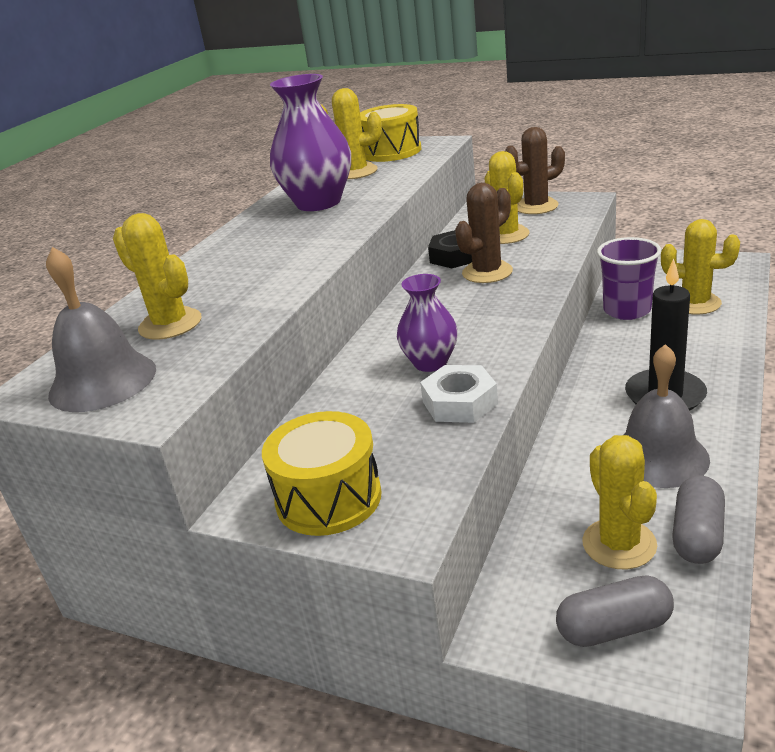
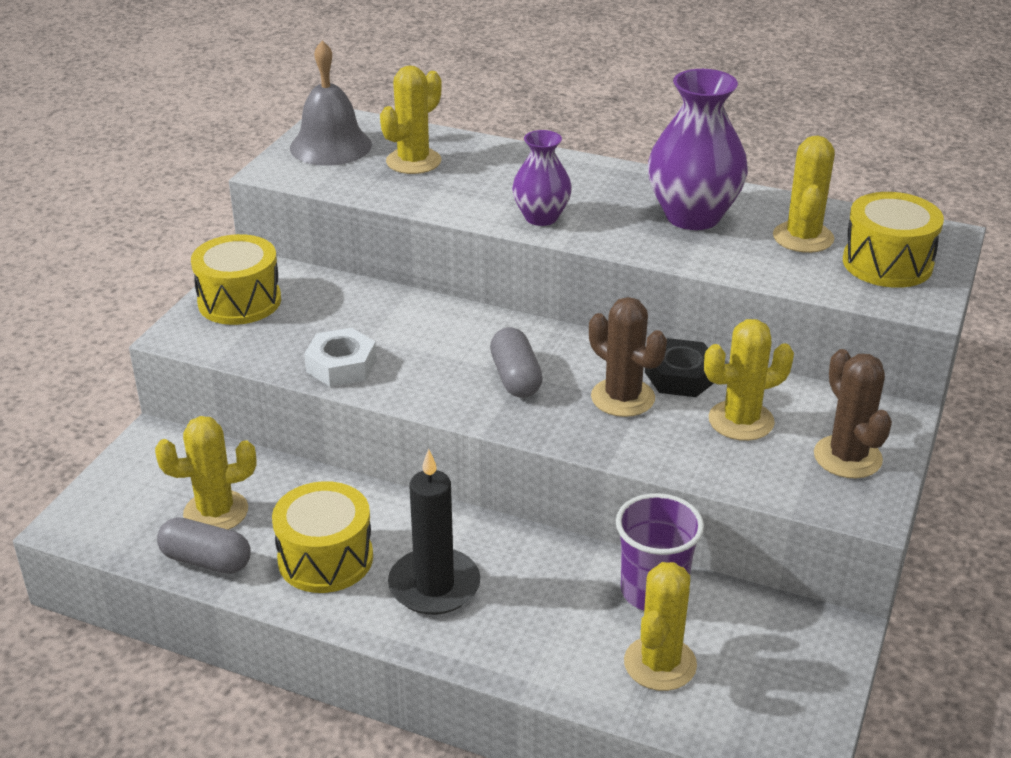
camera: 85 degrees right, 5 degrees up
purple vase [397,274,458,372] -> purple vase moved to [512,130,572,226]
grey capsule [556,576,674,647] -> grey capsule moved to [490,327,543,398]
grey bell [624,344,710,488] -> yellow drum [272,481,373,593]

